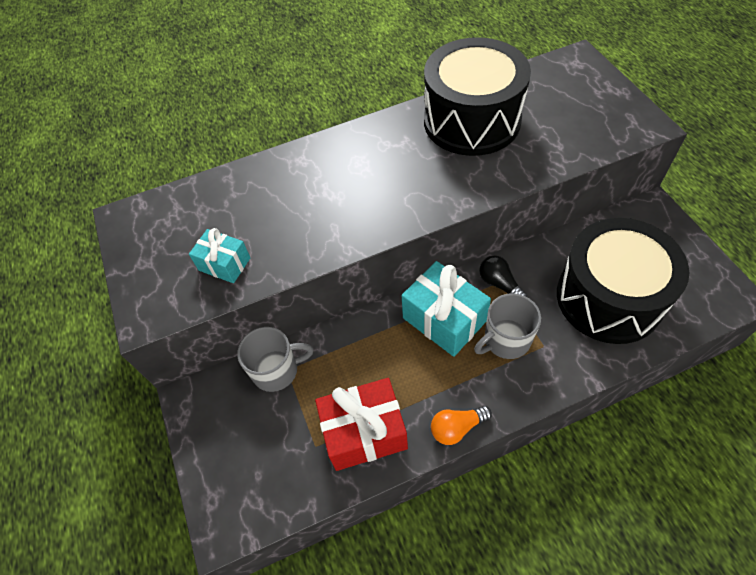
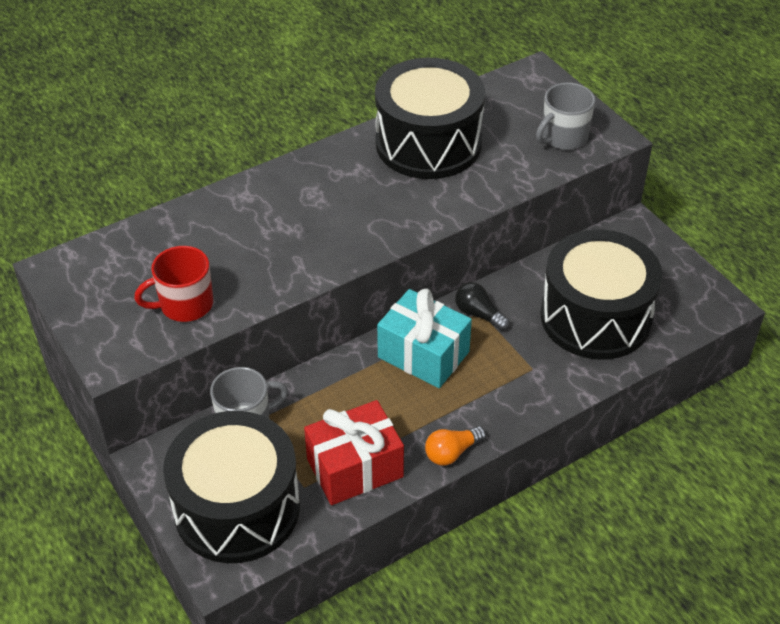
camera: 15 degrees left, 10 degrees down
turquoise gift [189,228,250,283] -> red mug [134,246,213,322]
grey mug [474,293,541,359] -> grey mug moved to [536,83,595,150]
none -> black drum [163,411,300,563]

